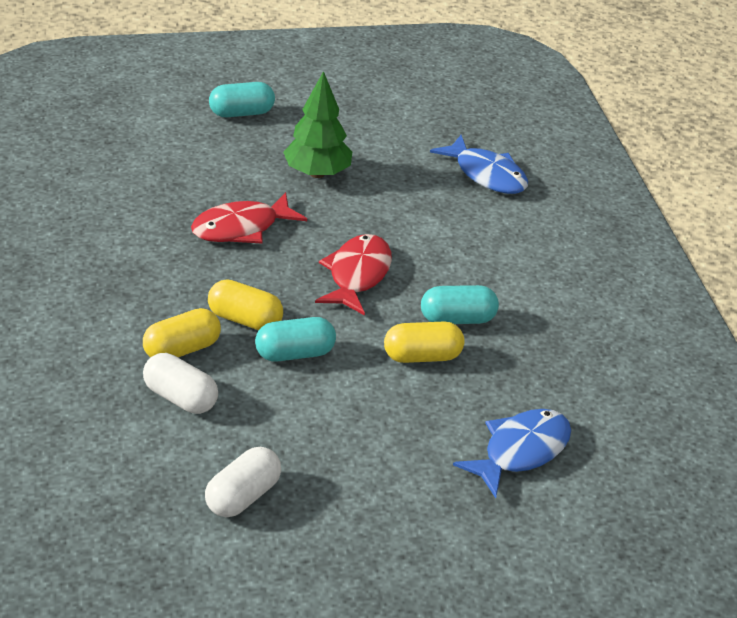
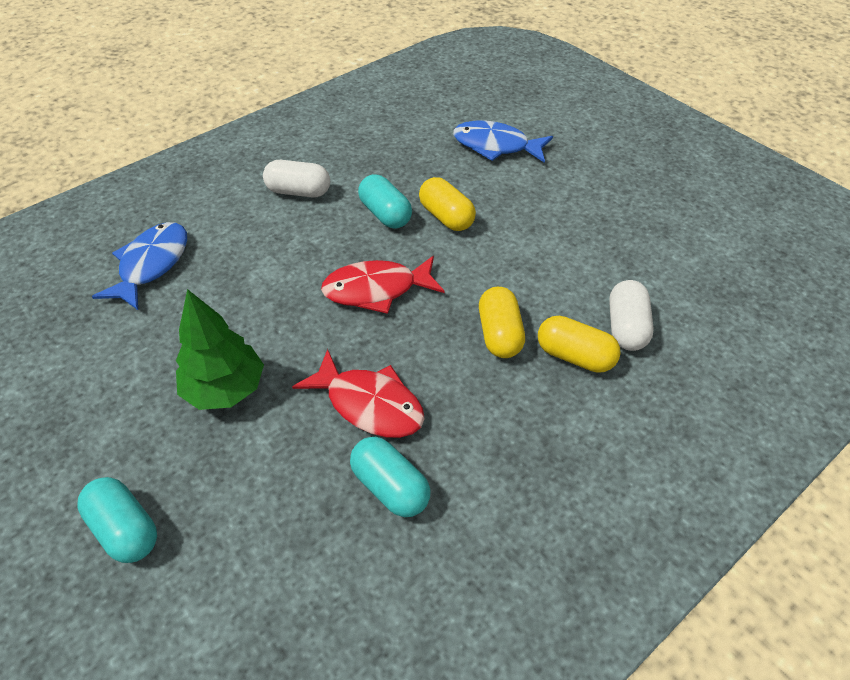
camera: 115 degrees left, 10 degrees up
white capsule [205,447,281,517] -> white capsule moved to [263,160,330,198]
turquoise capsule [255,317,336,362] -> turquoise capsule moved to [350,437,430,517]

